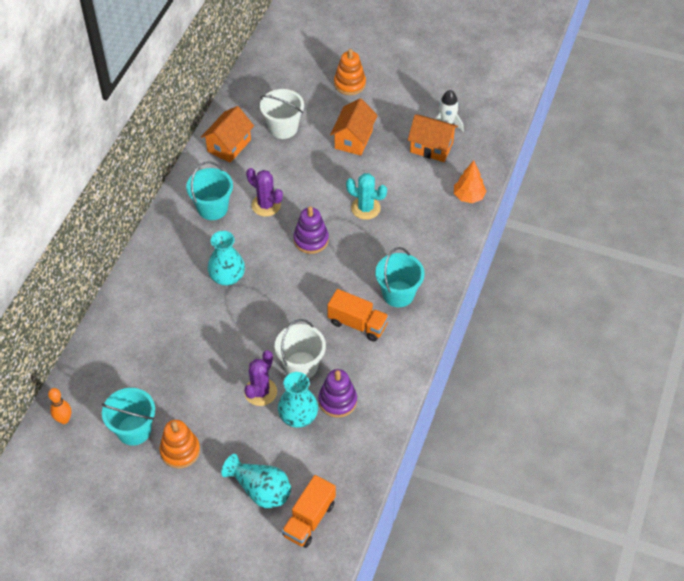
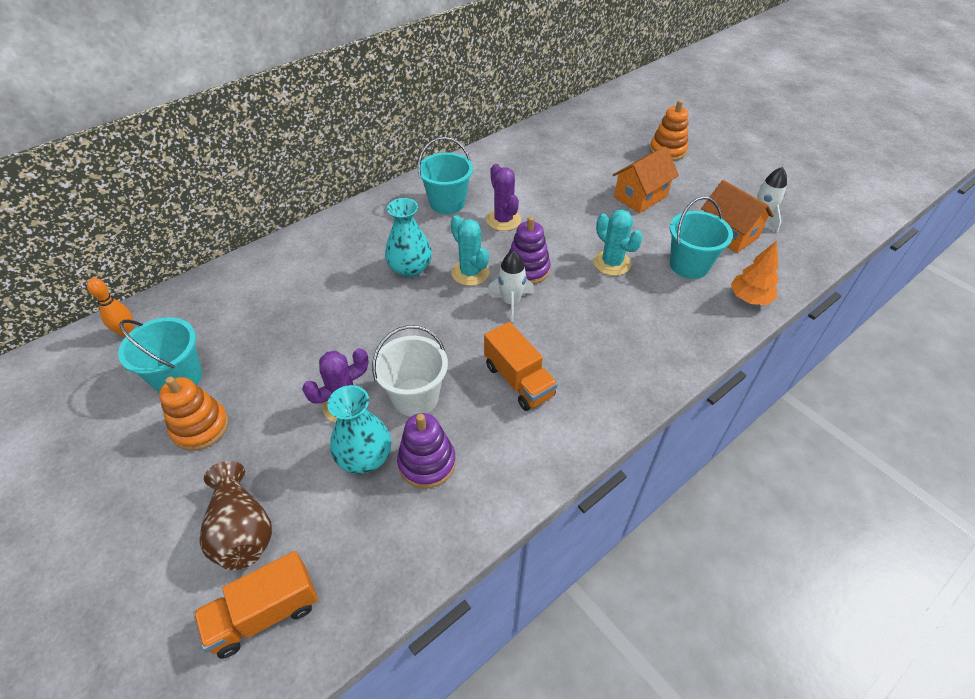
camera: 30 degrees right, 5 degrees down
orange house [201,106,254,163] -> none
turquoise vase [221,454,291,508] -> brown vase [199,461,272,570]
white bucket [260,89,304,139] -> none
turquoise bucket [375,247,425,307] -> turquoise bucket moved to [670,196,733,279]
none -> turquoise cactus [451,215,490,286]
none -> white rocket [487,250,534,322]

